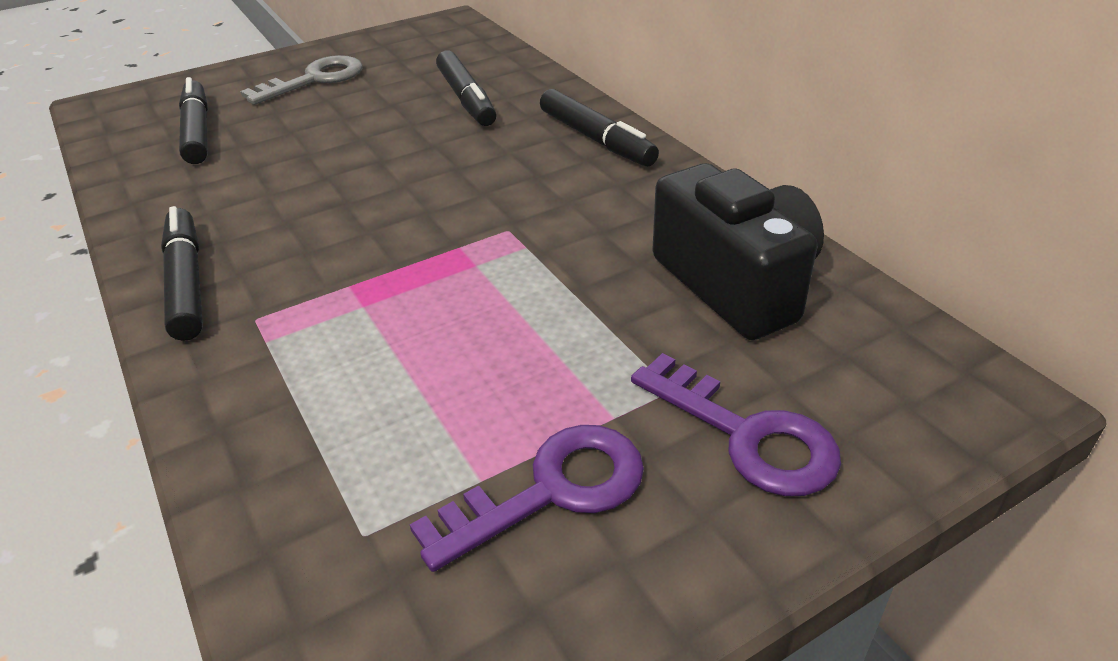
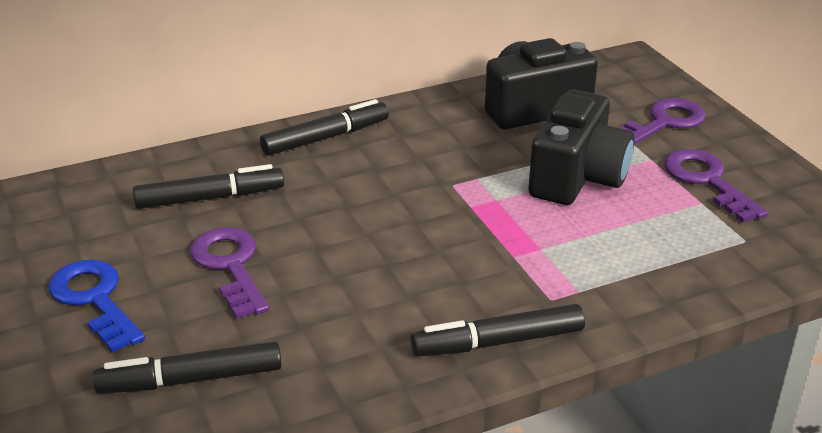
camera: 85 degrees left, 5 degrees down
grey key [240,55,363,105] -> blue key [48,260,145,353]
none -> purple key [190,227,269,319]
none -> black camera [528,89,634,205]

